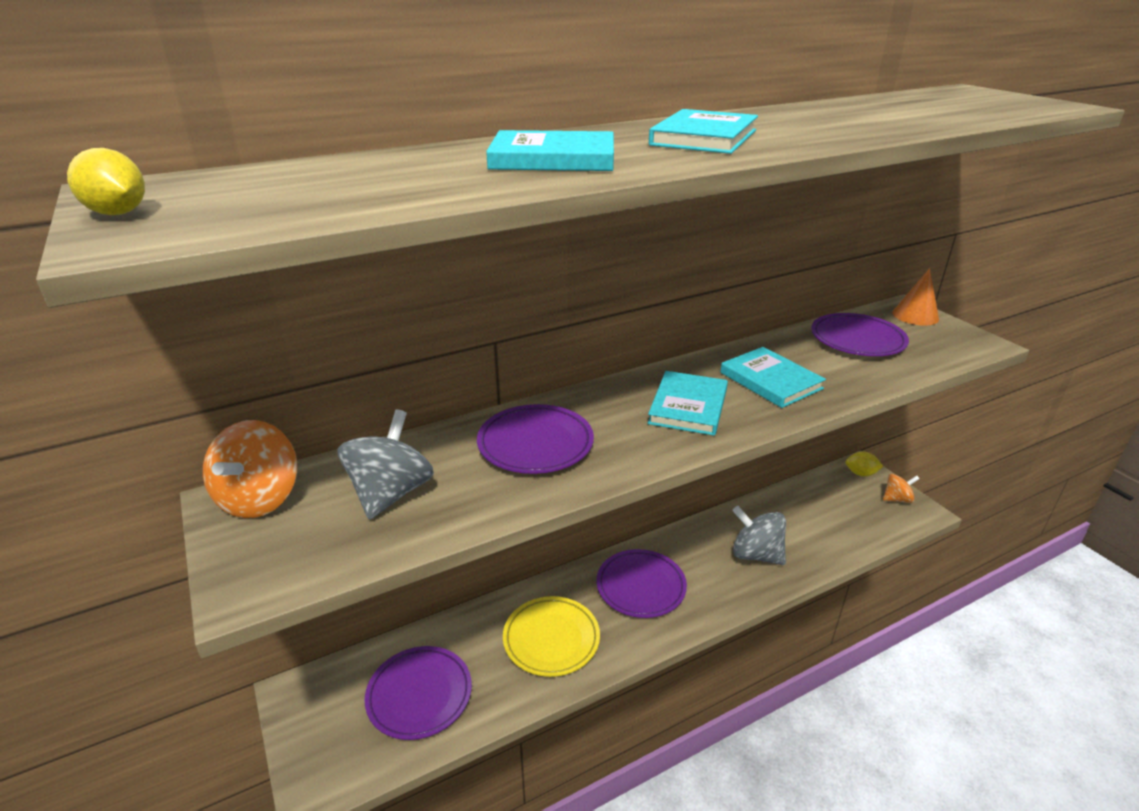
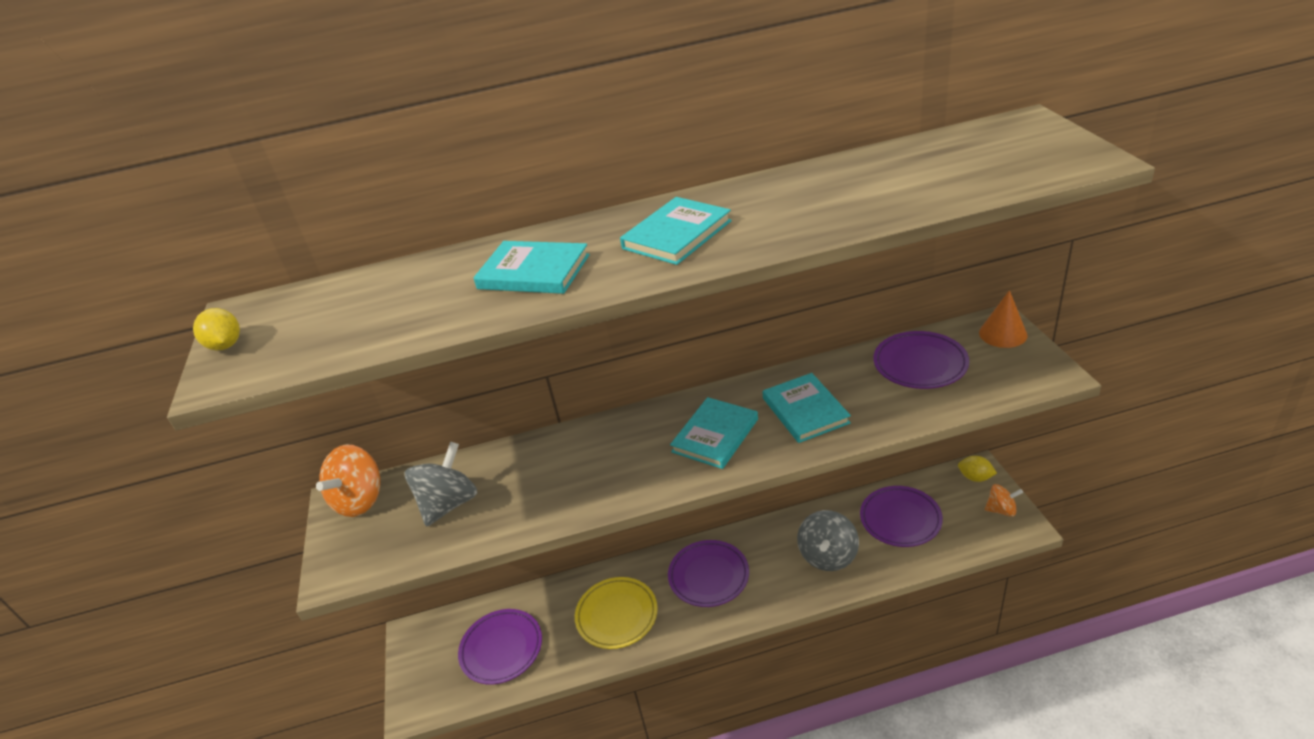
camera: 20 degrees right, 5 degrees up
purple plate [477,404,594,474] -> purple plate moved to [860,486,943,547]
grey spinning top [732,506,786,565] -> grey spinning top turned 120 degrees counterclockwise [797,510,859,571]

